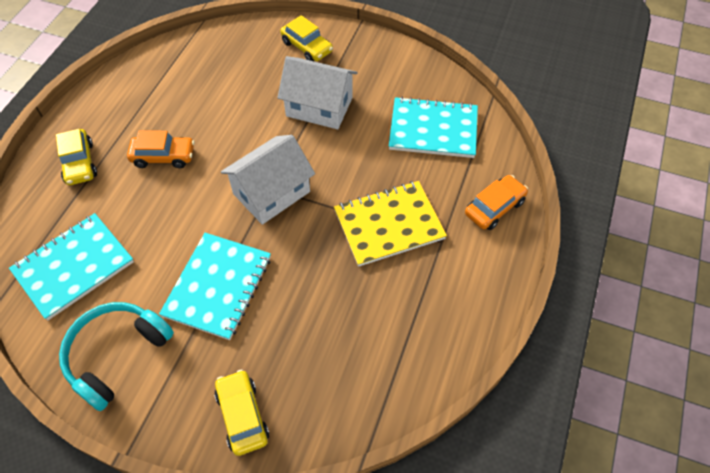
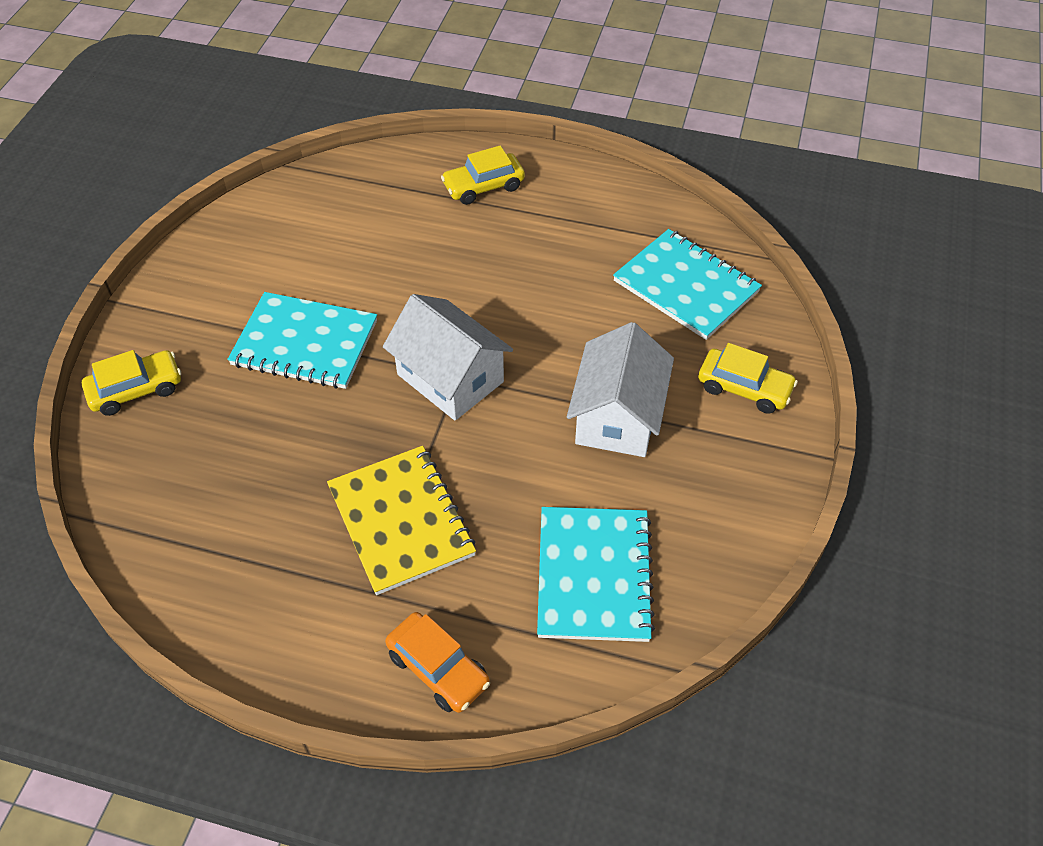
camera: 85 degrees right, 5 degrees down
turquoise notebook [9,213,134,320] -> turquoise notebook moved to [613,229,762,340]
turquoise headphones [59,302,174,411] -> none
orange car [127,131,194,168] -> none
yellow car [280,15,333,61] -> yellow car turned 105 degrees counterclockwise [698,343,798,414]

